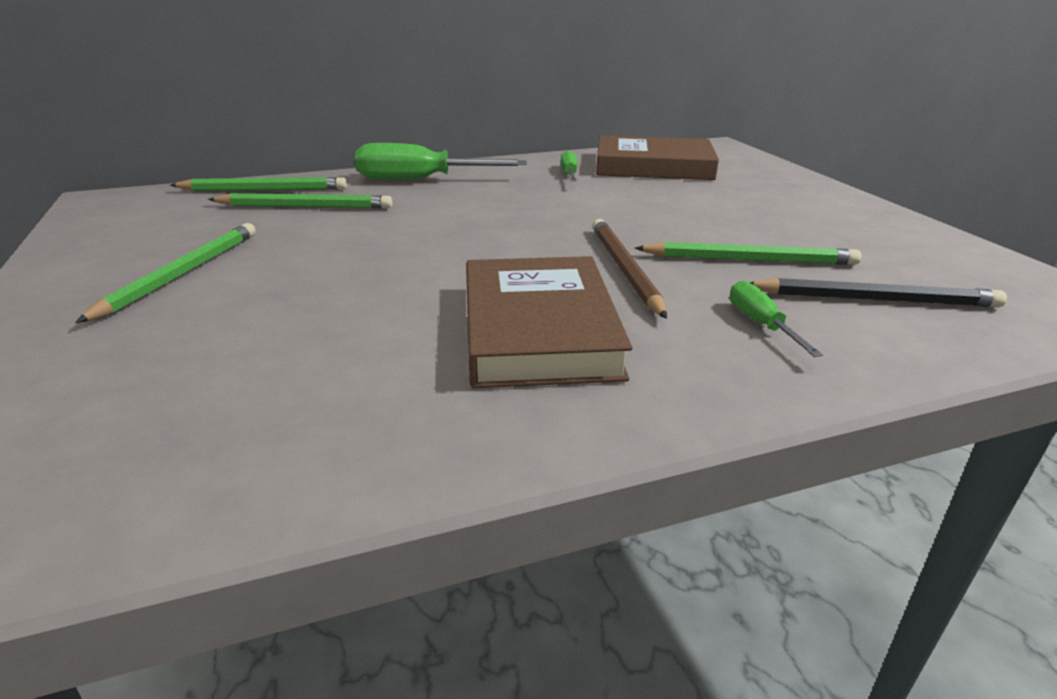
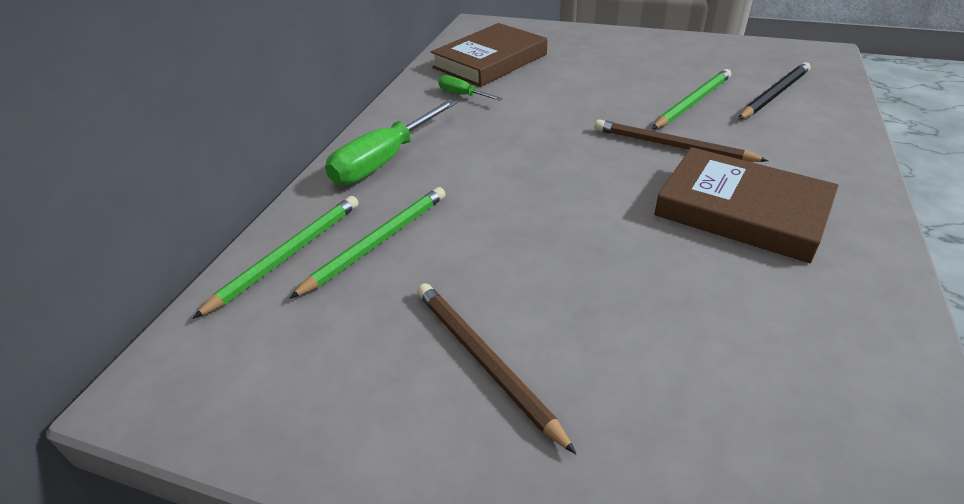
camera: 50 degrees left, 10 degrees up
green pencil [75,223,256,323] -> brown pencil [417,283,576,454]
green screwdriver [730,280,823,357] -> none

